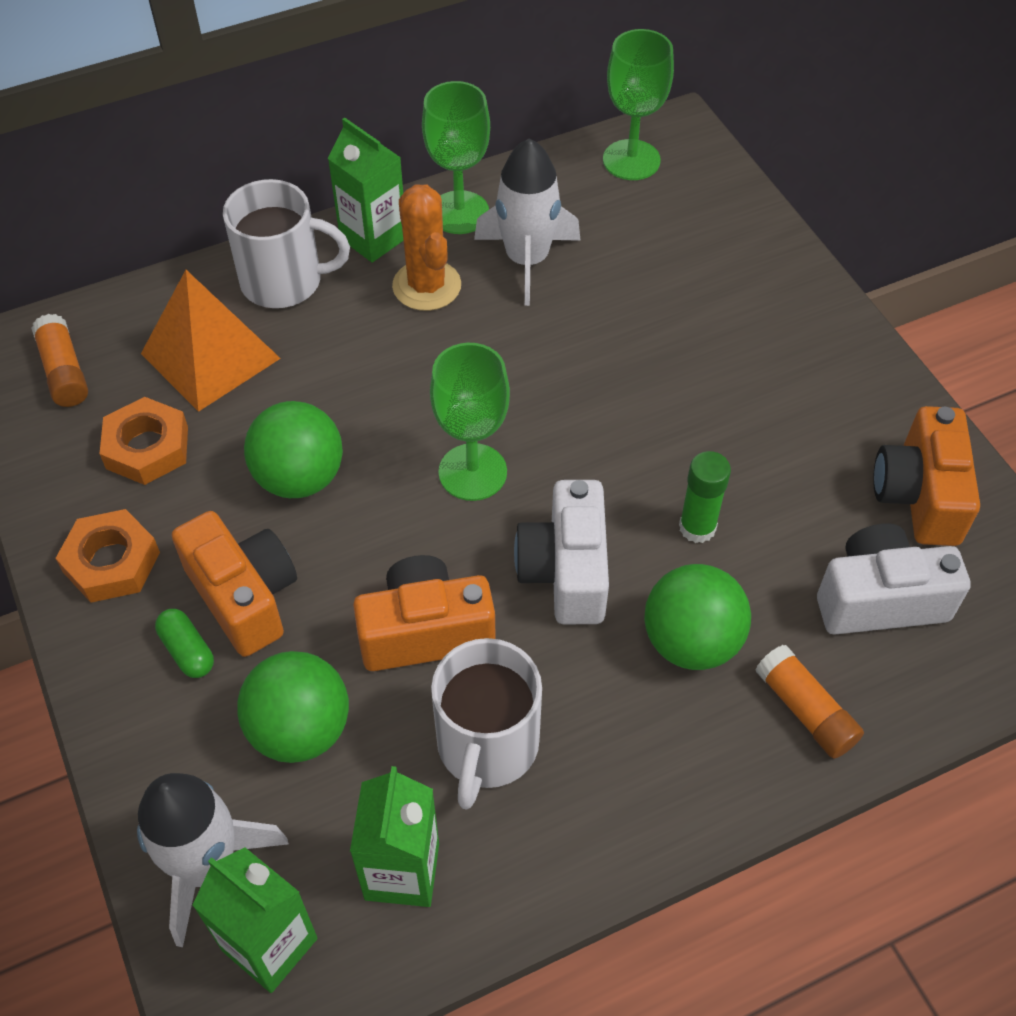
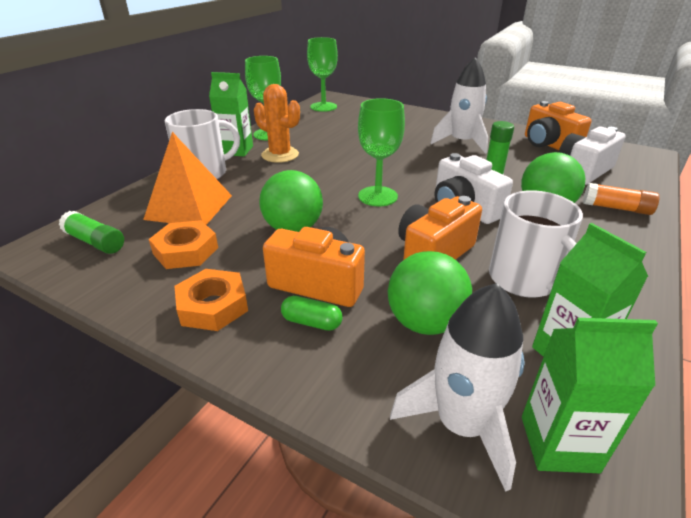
camera: 35 degrees left, 20 degrees down
orange glue stick [31,314,88,407] -> green glue stick [59,211,124,254]
white rocket [474,138,581,306] -> white rocket moved to [431,57,488,154]

